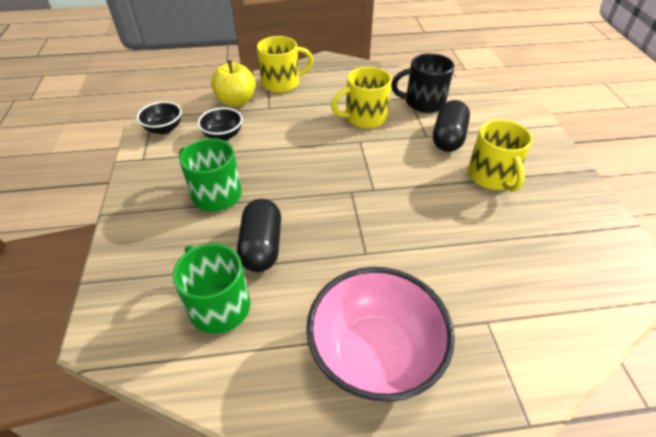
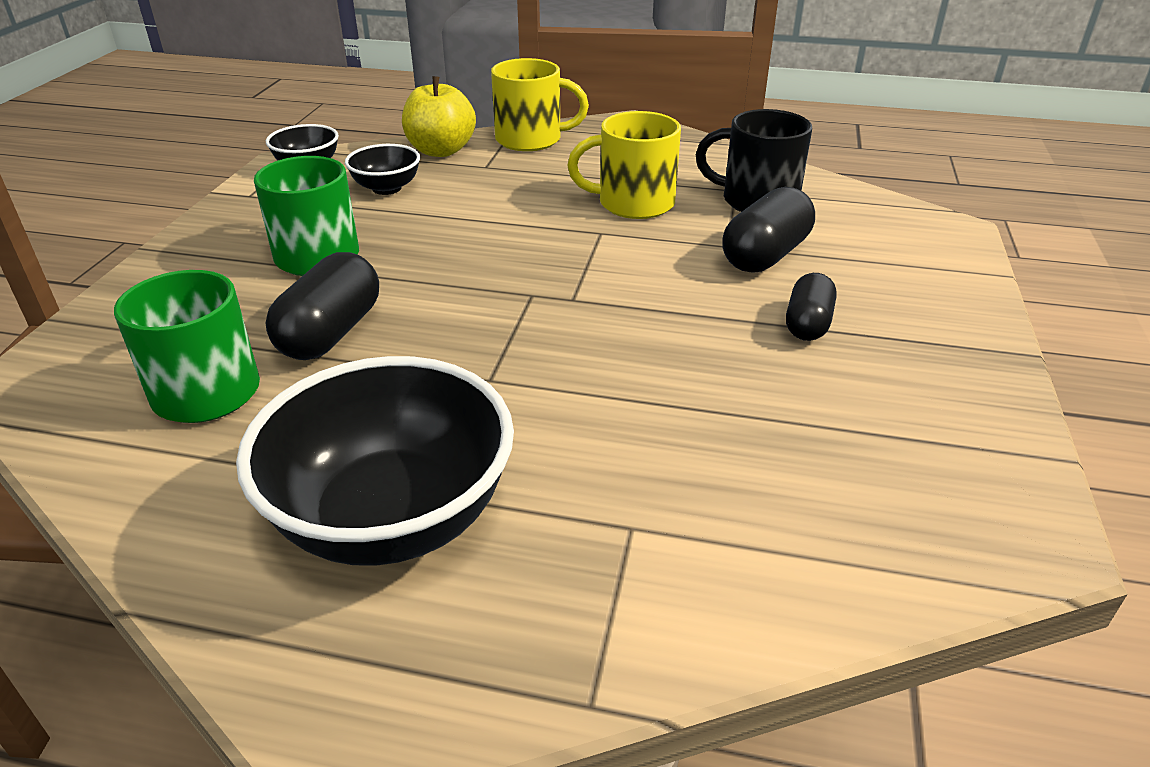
camera: 20 degrees right, 10 degrees down
pink bowl [306,267,455,402] -> black bowl [236,356,514,566]
yellow mug [468,120,532,192] -> black capsule [786,273,837,341]

